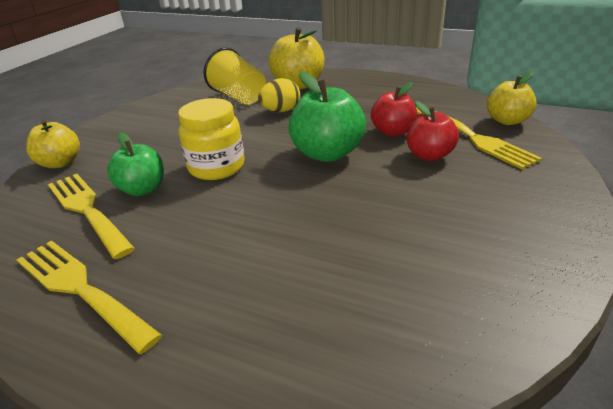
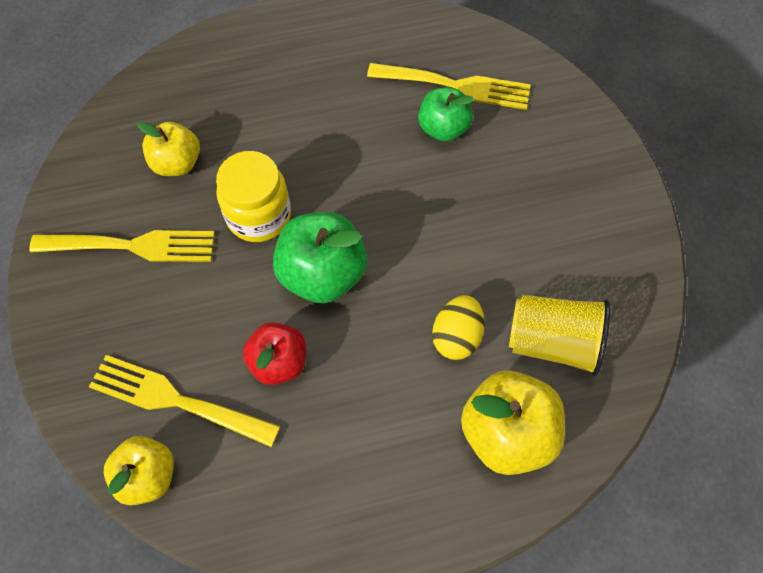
camera: 140 degrees right, 30 degrees up
yellow fork [17,240,162,354] -> yellow fork moved to [29,230,215,262]
yellow apple [26,120,80,168] -> yellow apple moved to [137,122,200,176]
yellow jar [178,98,244,180] -> yellow jar moved to [216,151,291,242]
red apple [407,101,459,161] -> none

